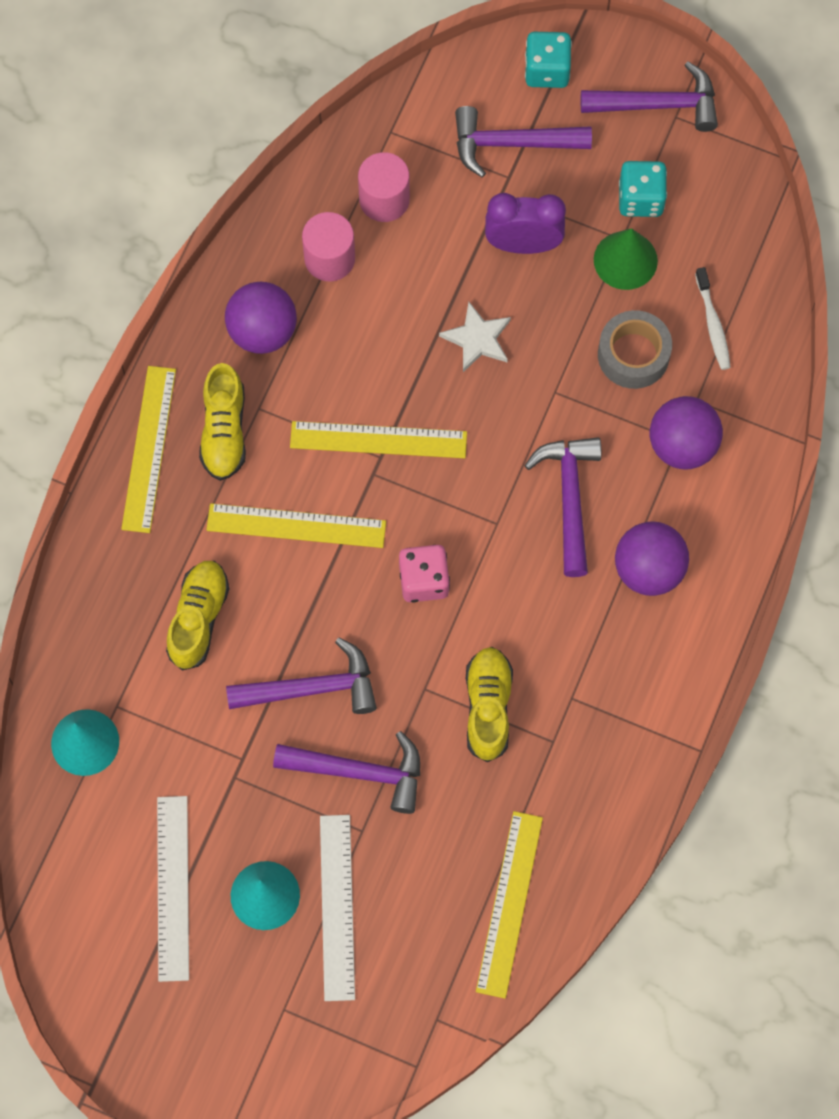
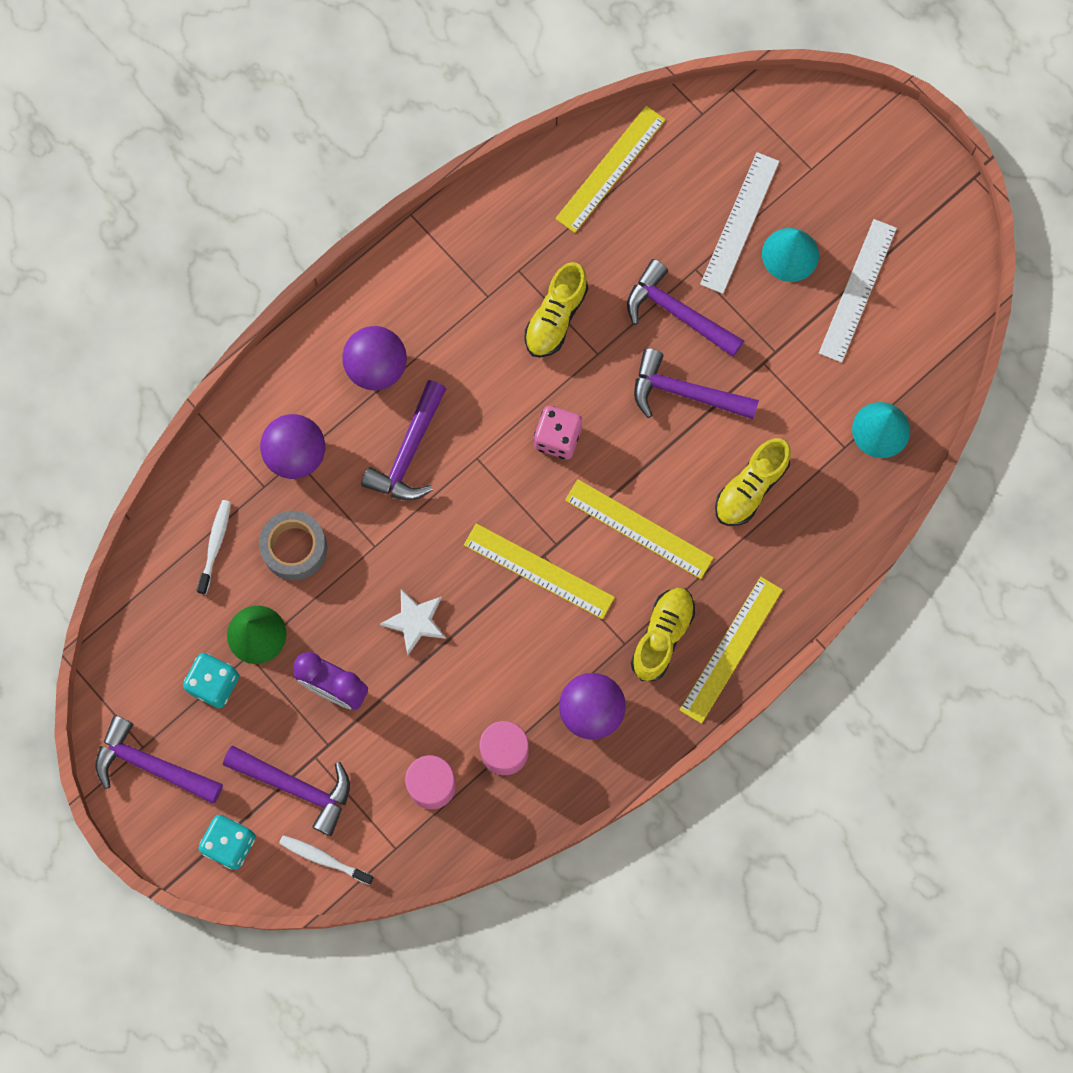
camera: 155 degrees left, 5 degrees up
none -> white toothbrush [279,835,374,885]

